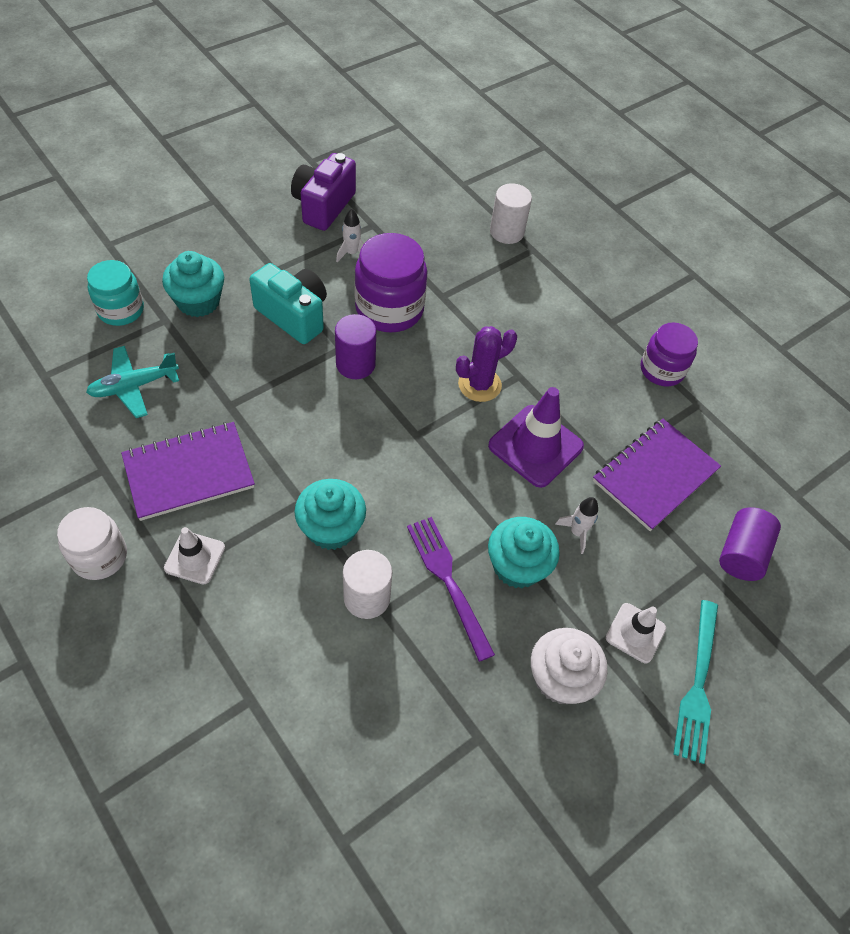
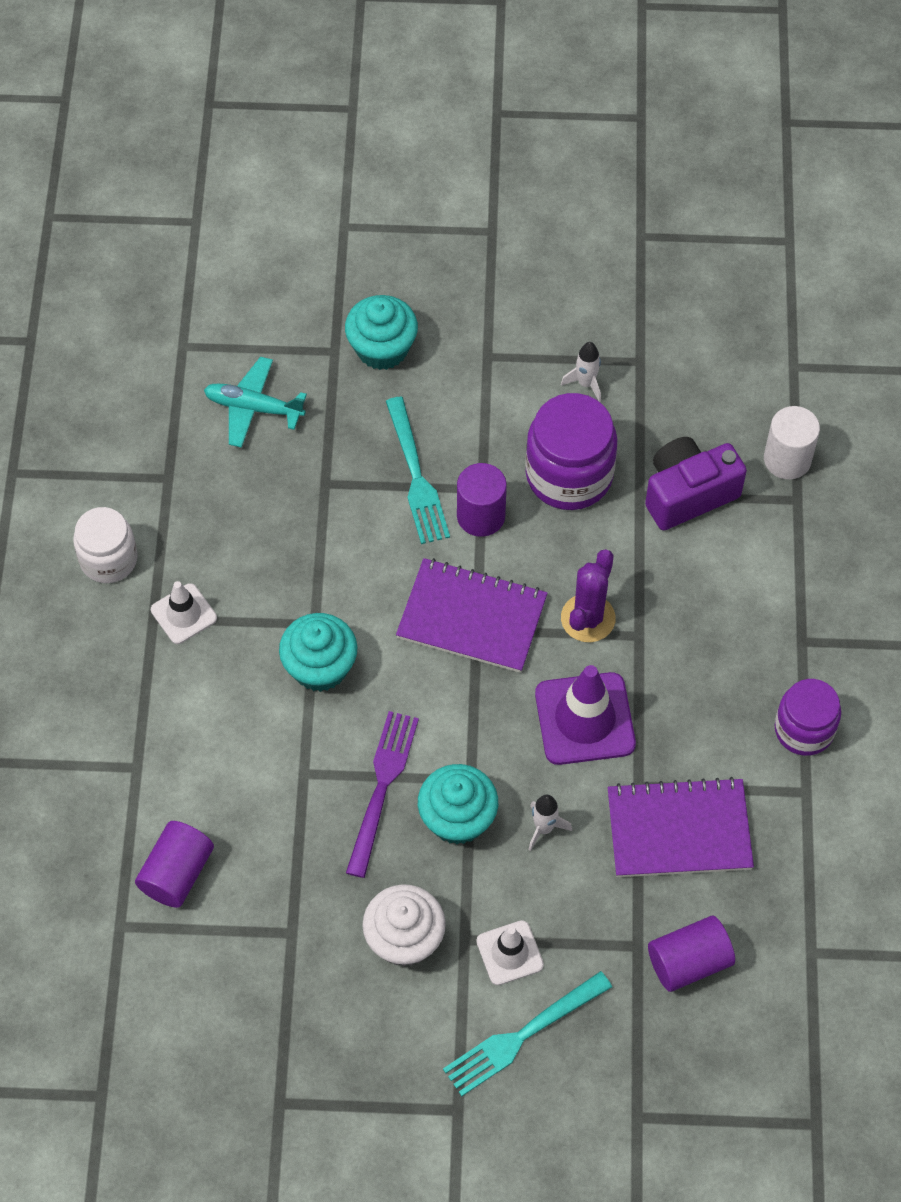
camera: 45 degrees right, 5 degrees up
turquoise jar [87,260,144,326] -> none
purple notebook [121,422,255,521] -> purple notebook moved to [396,558,548,673]
turquoise camera [249,263,327,344] -> none
purple camera [291,153,356,231] -> purple camera moved to [645,437,747,530]
white cylinder [343,550,392,619] -> none
purple cactus [456,326,517,402] -> purple cactus turned 75 degrees counterclockwise [561,549,616,642]
none -> purple cylinder [135,821,214,908]
none -> turquoise fork [386,397,450,544]

